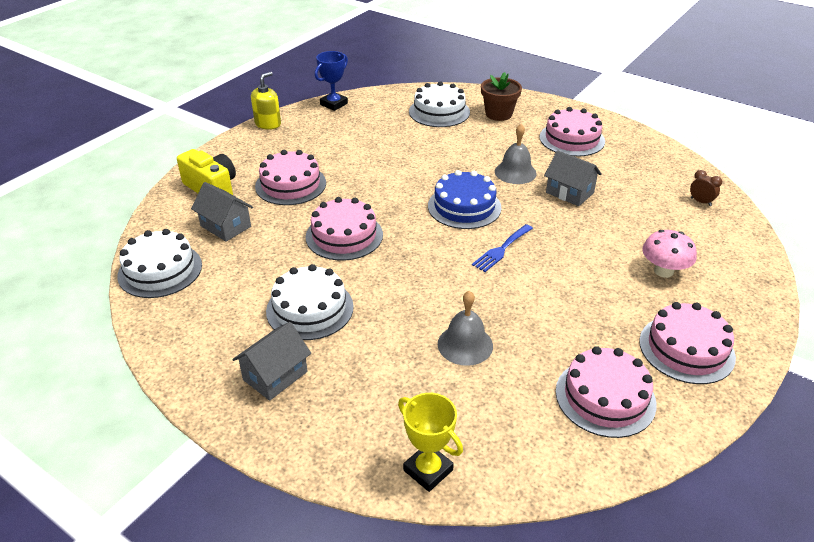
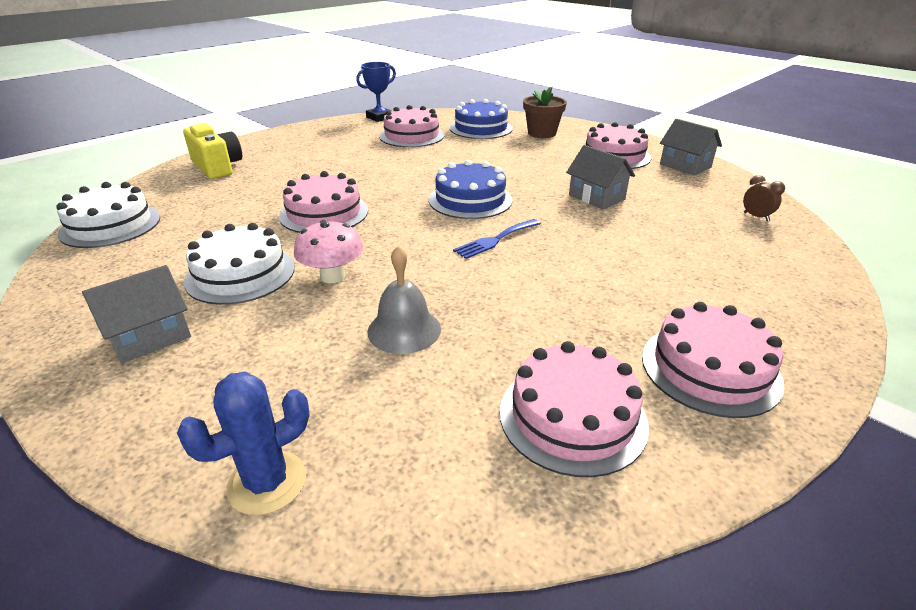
camera: 10 degrees right, 5 degrees down
grey house [191,182,253,242] -> grey house moved to [660,119,722,175]
yellow soap dispenser [251,72,281,130] -> none
pink cake [255,150,326,205] -> pink cake moved to [379,105,444,147]
yellow trophy [398,393,463,492] -> blue cactus [177,371,309,515]
white cake [409,81,470,127] -> blue cake [450,99,513,139]
grey bell [495,124,537,184] -> none
pink mushroom [642,230,697,278] -> pink mushroom moved to [294,220,363,283]

